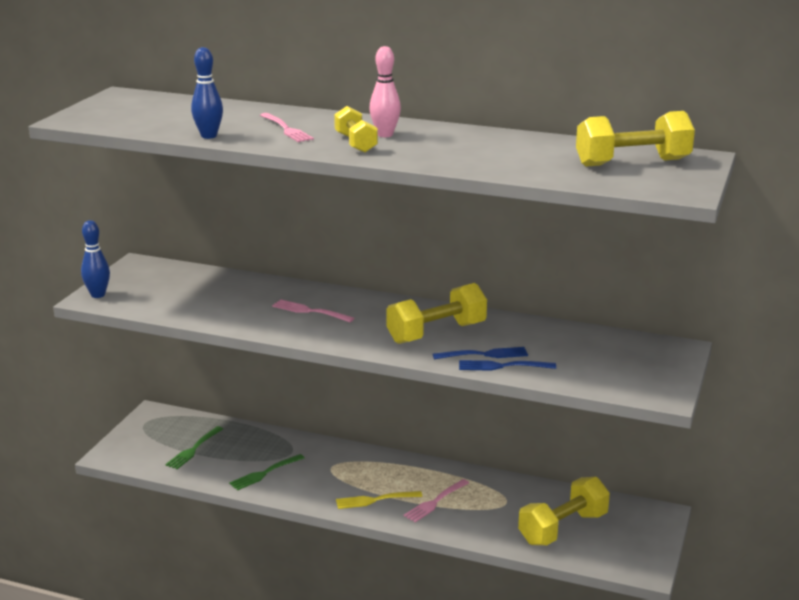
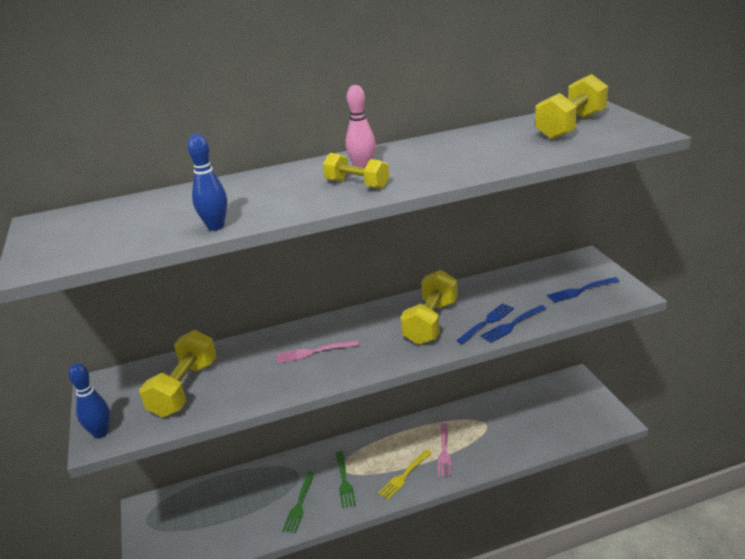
camera: 35 degrees left, 5 degrees up
green fork [165,426,223,469] -> green fork moved to [336,451,356,508]
pink fork [260,113,314,142] -> none
yellow dumbbell [518,477,610,546] -> yellow dumbbell moved to [139,330,217,417]
none -> blue fork [547,277,619,303]

